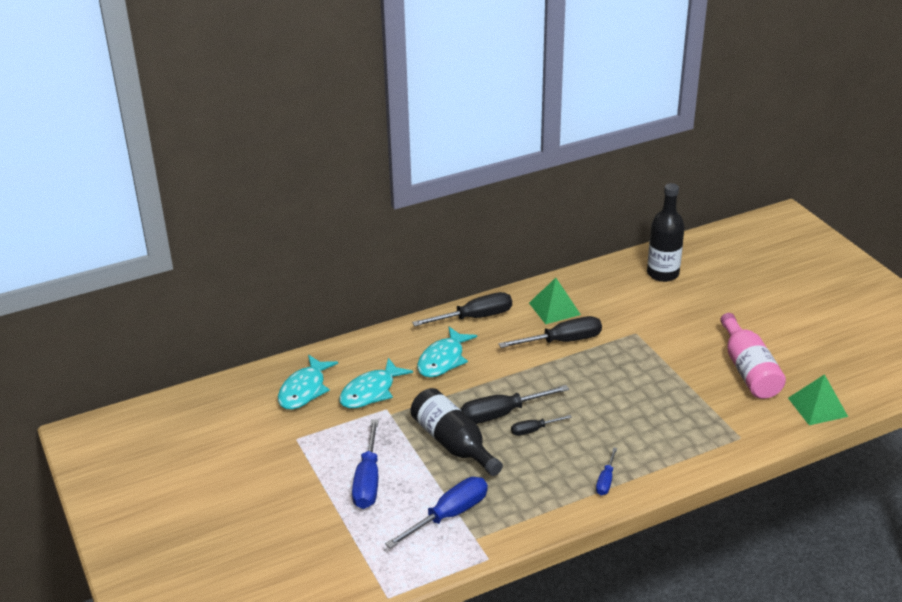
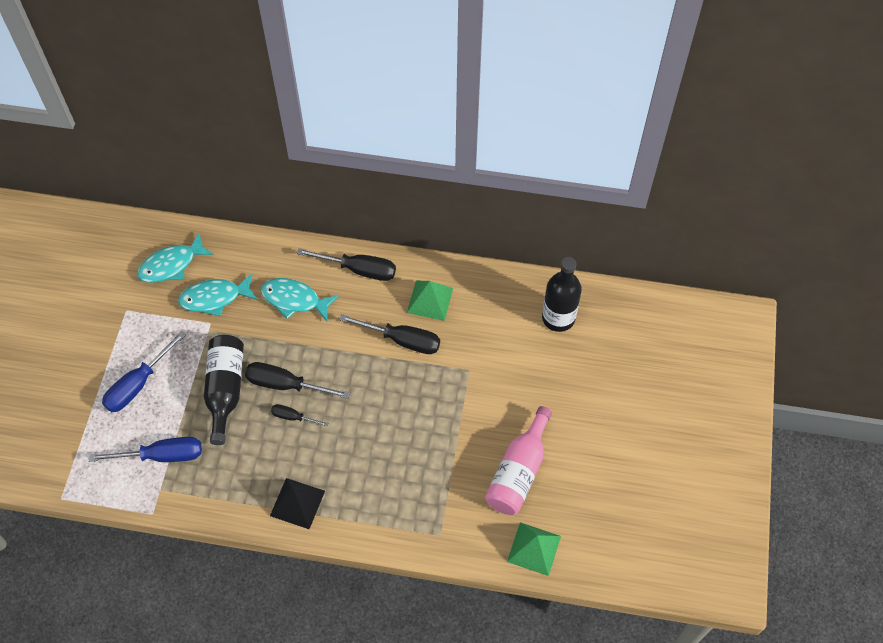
camera: 35 degrees right, 25 degrees up
turquoise fish [417,327,477,378] -> turquoise fish turned 45 degrees clockwise [261,278,339,321]
blue screwdriver [596,447,617,495] -> black pyramid [270,478,325,529]

